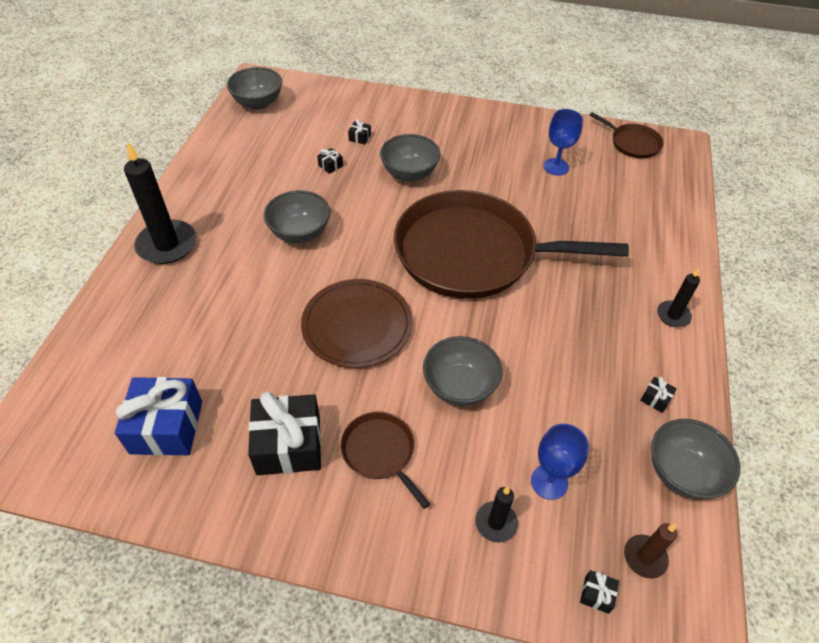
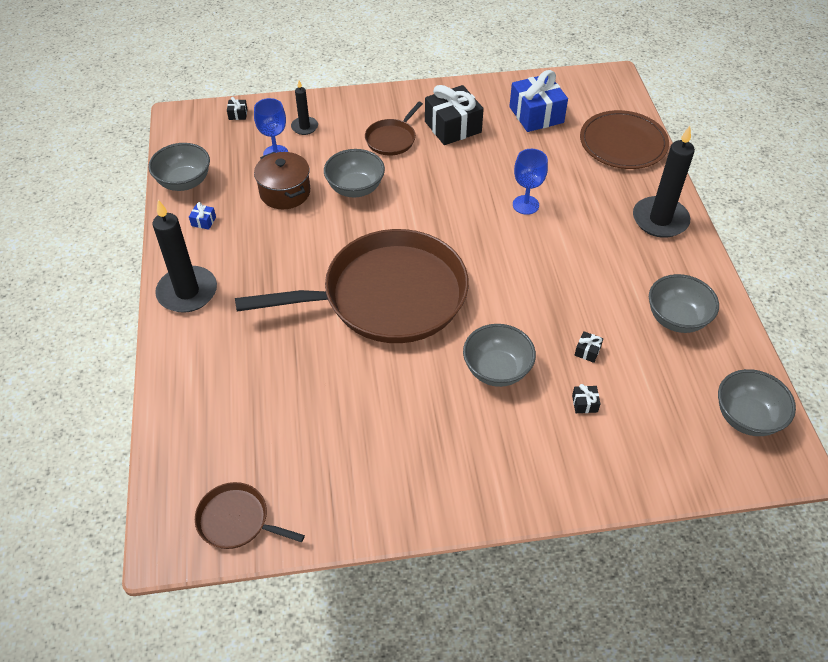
camera: 160 degrees right, 0 degrees up
grey bowl [264,190,330,243] -> grey bowl moved to [649,274,719,333]
brown plate [301,279,413,368] -> brown plate moved to [580,110,669,169]
brown pan [340,412,430,509] -> brown pan turned 90 degrees clockwise [365,102,423,156]
blue goblet [543,109,583,175] -> blue goblet moved to [513,149,548,215]
brown candle [624,523,677,579] -> none
black gift [640,377,677,413] -> blue gift [189,202,216,230]
black candle [657,268,700,327] -> black candle [152,200,217,313], size x1.89
none -> brown pot [254,152,310,209]

